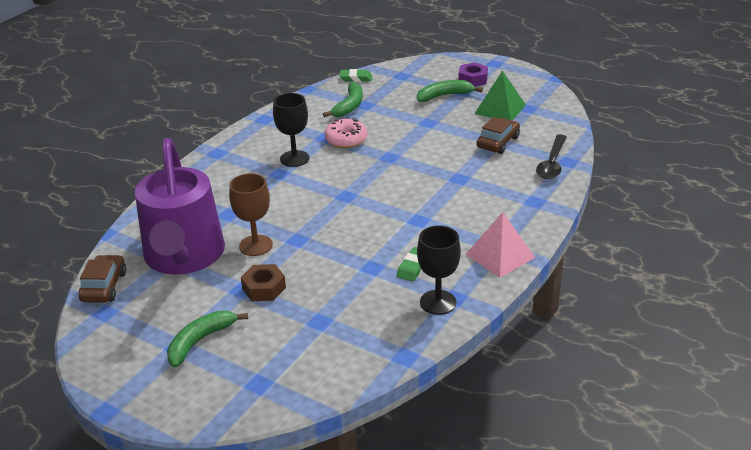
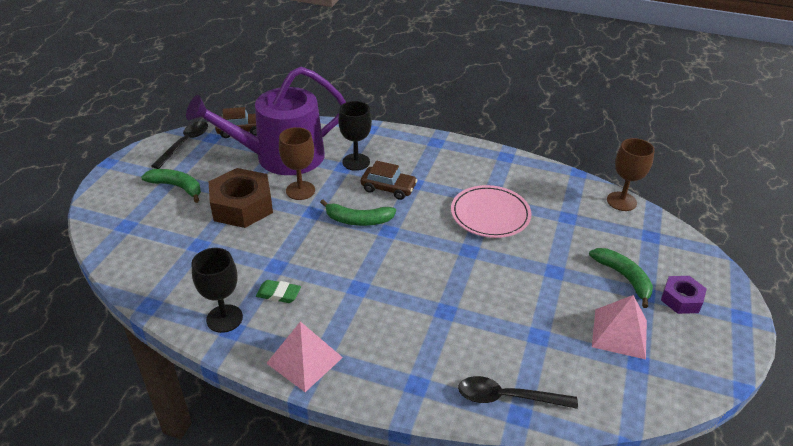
camera: 75 degrees right, 5 degrees up
brown nut [241,264,286,301] -> brown nut [208,168,273,228], size x1.80
black goblet [273,93,309,167] -> black goblet moved to [338,101,372,171]
green banana [323,82,363,117] -> green banana moved to [320,200,396,226]
pink donut [324,118,368,148] -> pink plate [451,185,532,238]
green eraser [340,69,372,82] -> brown goblet [607,138,655,211]
green pyramid [474,71,526,121] -> pink pyramid [592,295,647,360]
brown car [476,117,520,154] -> brown car moved to [361,161,417,200]
none -> black spoon [152,121,208,169]

